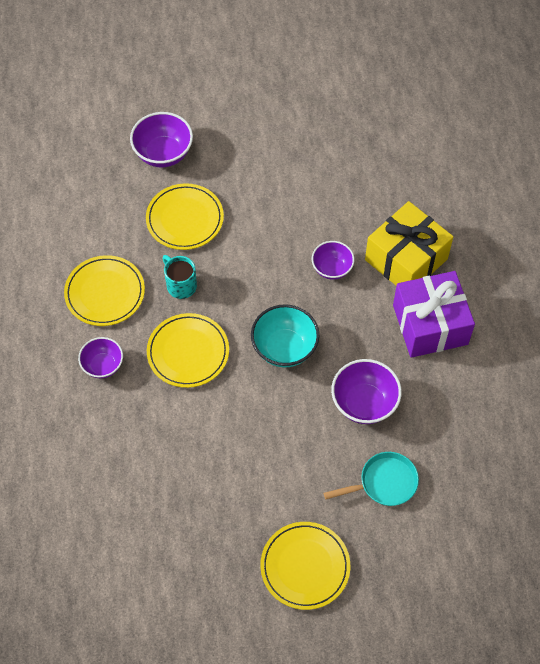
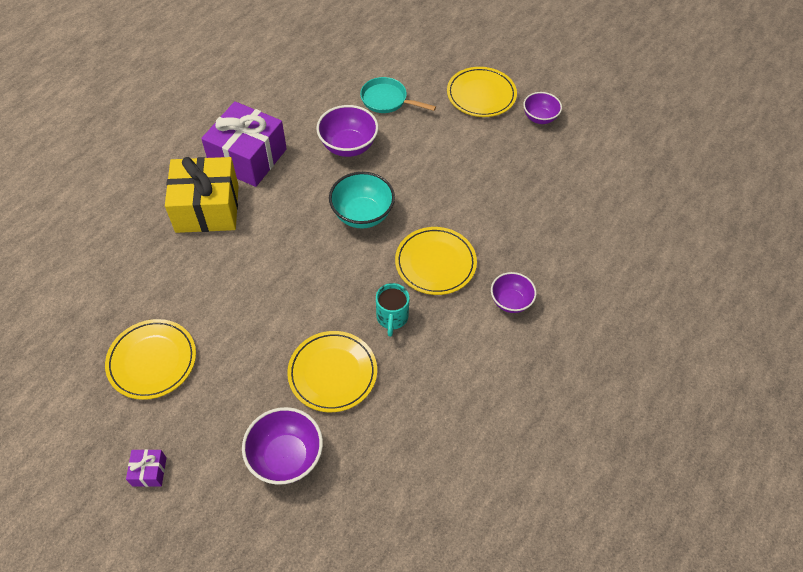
camera: 140 degrees left, 5 degrees down
yellow plate [64,255,145,326] -> yellow plate moved to [105,319,196,400]
purple bowl [312,241,354,280] -> purple bowl moved to [523,92,562,124]
none -> purple gift [126,449,167,487]

